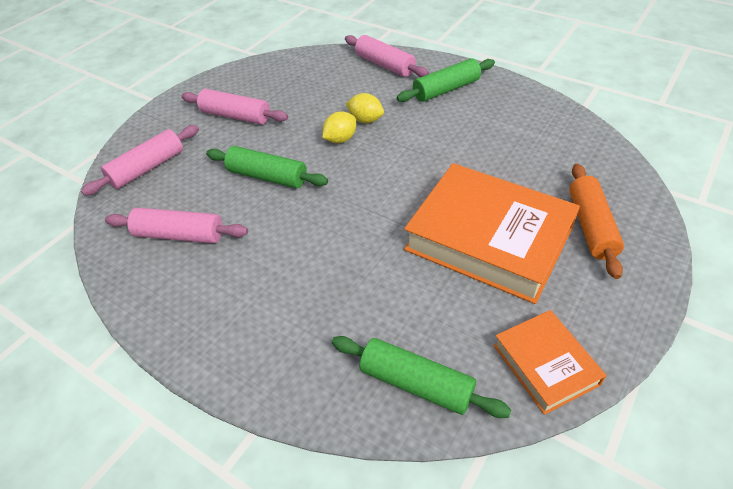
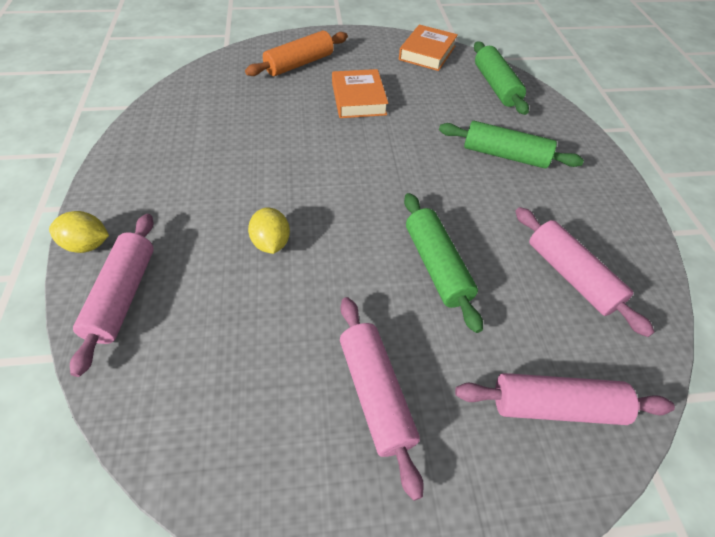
camera: 135 degrees left, 5 degrees up
yellow lemon [322,112,356,143] -> yellow lemon moved to [49,211,109,253]
green rolling pin [397,58,495,102] -> green rolling pin moved to [439,121,584,169]
orange book [404,163,580,304] -> orange book [332,69,388,118], size x0.52

